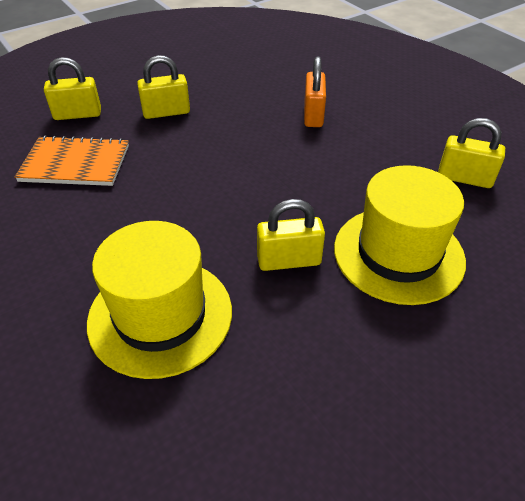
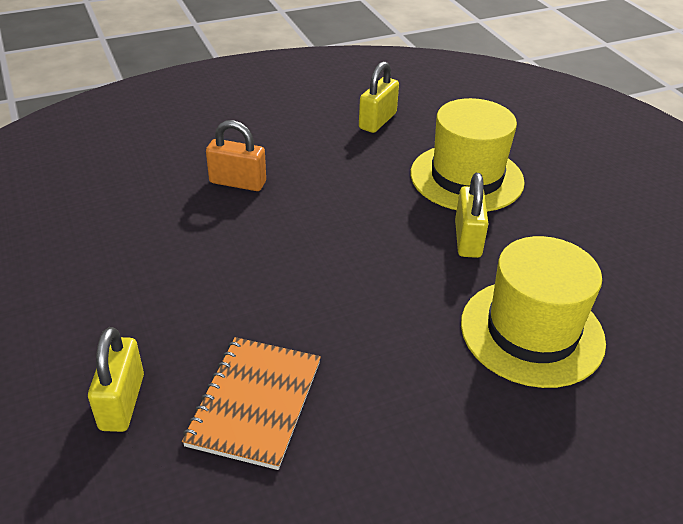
camera: 80 degrees left, 5 degrees down
yellow padlock [137,55,190,119] -> none

